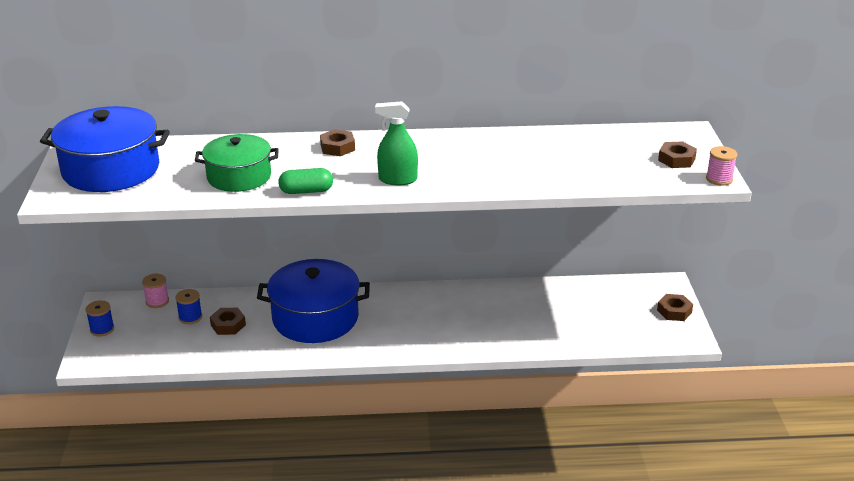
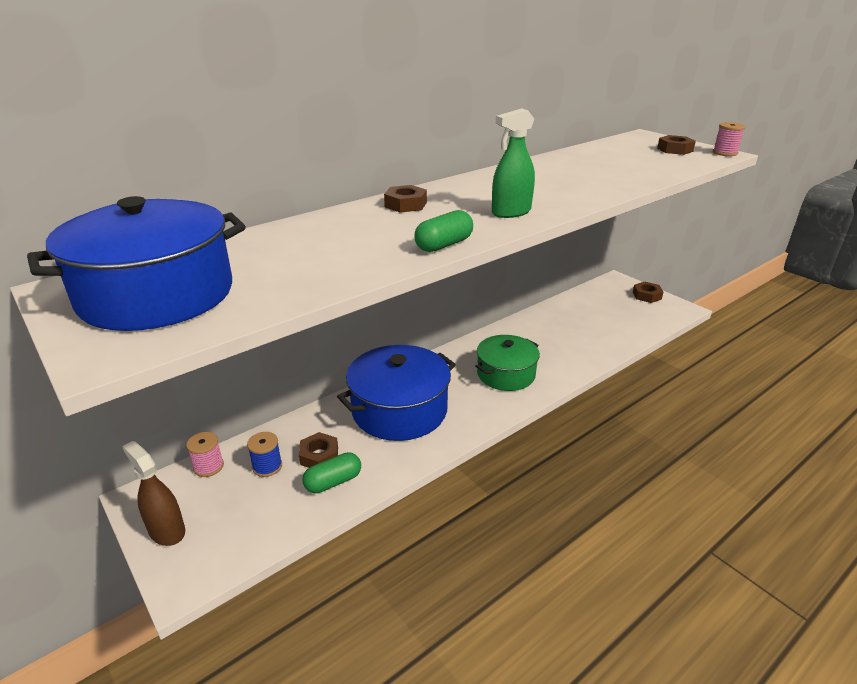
camera: 35 degrees left, 0 degrees up
blue spool [85,300,114,337] -> brown spray bottle [122,441,185,546]
green pot [195,134,279,192] -> green pot moved to [475,335,540,391]
none -> green capsule [302,452,361,493]

